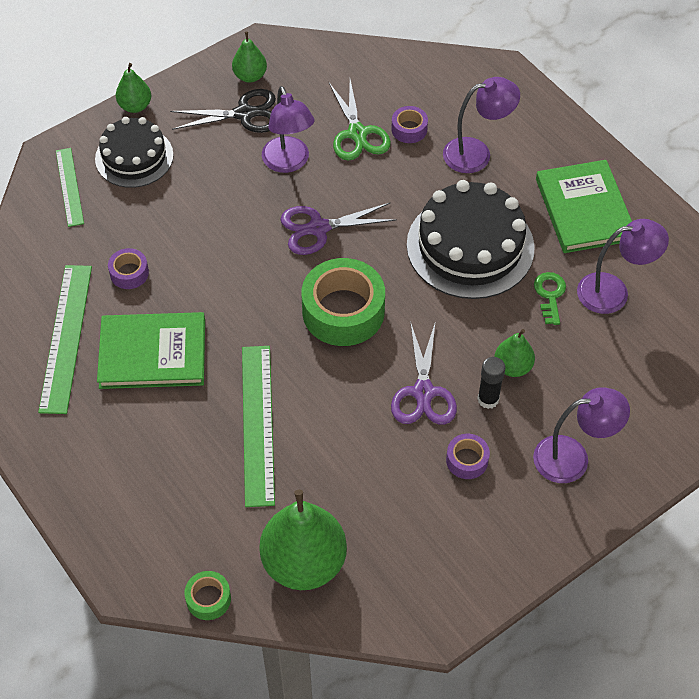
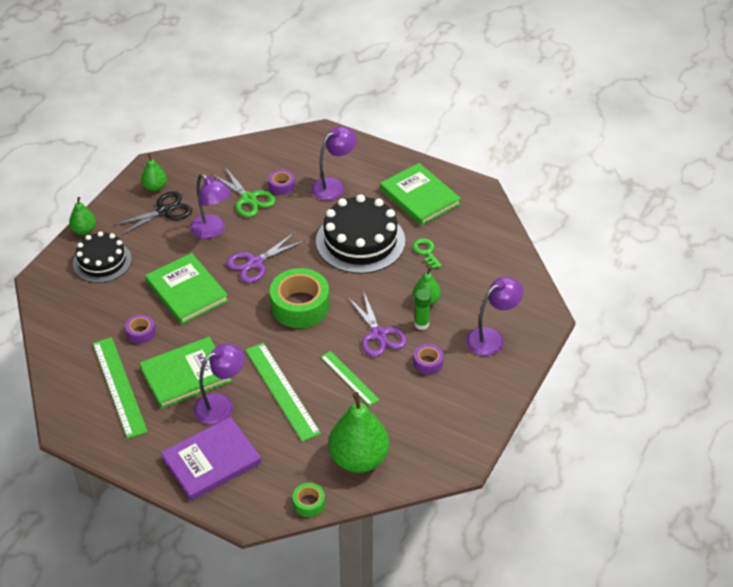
camera: 25 degrees left, 10 degrees down
green ruler [56,148,84,227] -> green ruler moved to [321,351,380,406]
black glue stick [478,357,505,409] -> green glue stick [414,289,431,330]
purple lamp [577,219,669,314] -> purple lamp moved to [194,344,245,425]
none -> green book [145,253,229,324]
none -> purple book [161,417,261,501]

